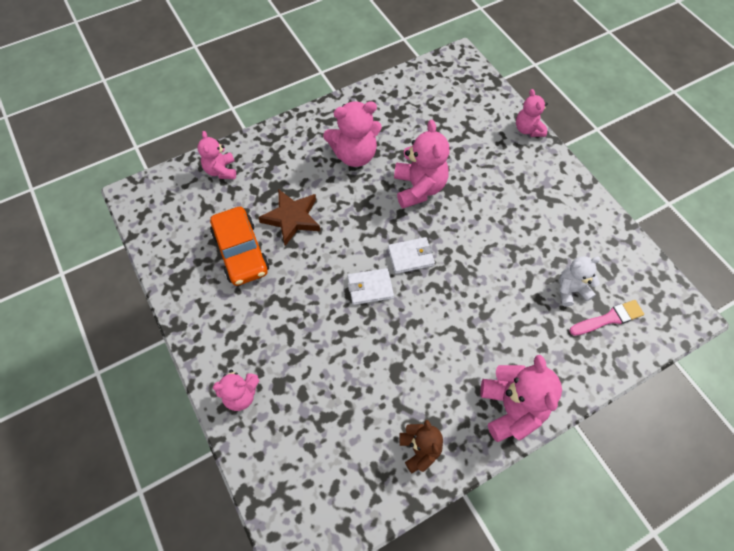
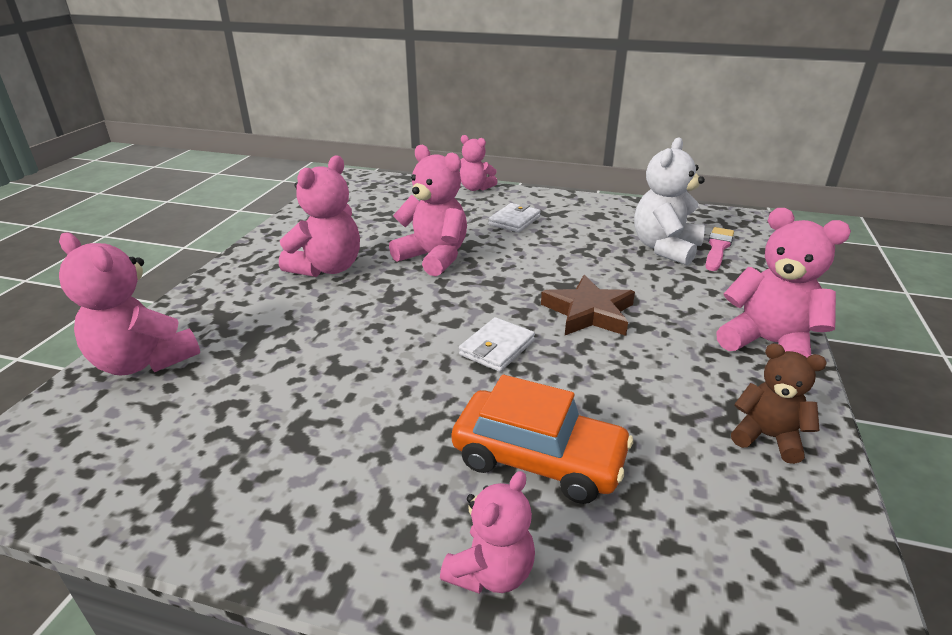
camera: 45 degrees left, 30 degrees down
pink teddy bear [197,131,236,179] -> pink teddy bear [59,233,200,376], size x1.61
orange car [210,207,269,286] -> orange car moved to [452,375,633,504]
brown star [258,189,320,246] -> brown star moved to [541,275,635,336]
white wallet [388,237,435,274] -> white wallet moved to [488,203,541,233]
white teddy bear [559,256,600,306] -> white teddy bear [634,137,705,265], size x1.61

